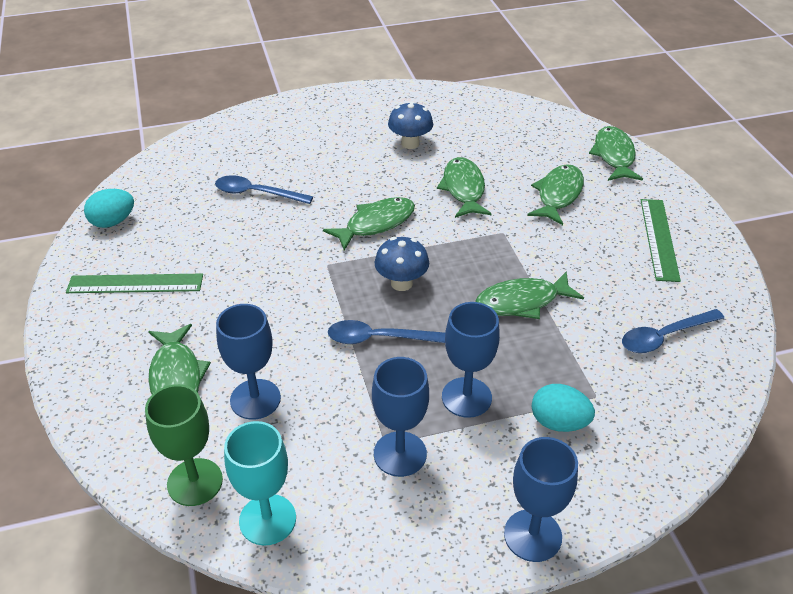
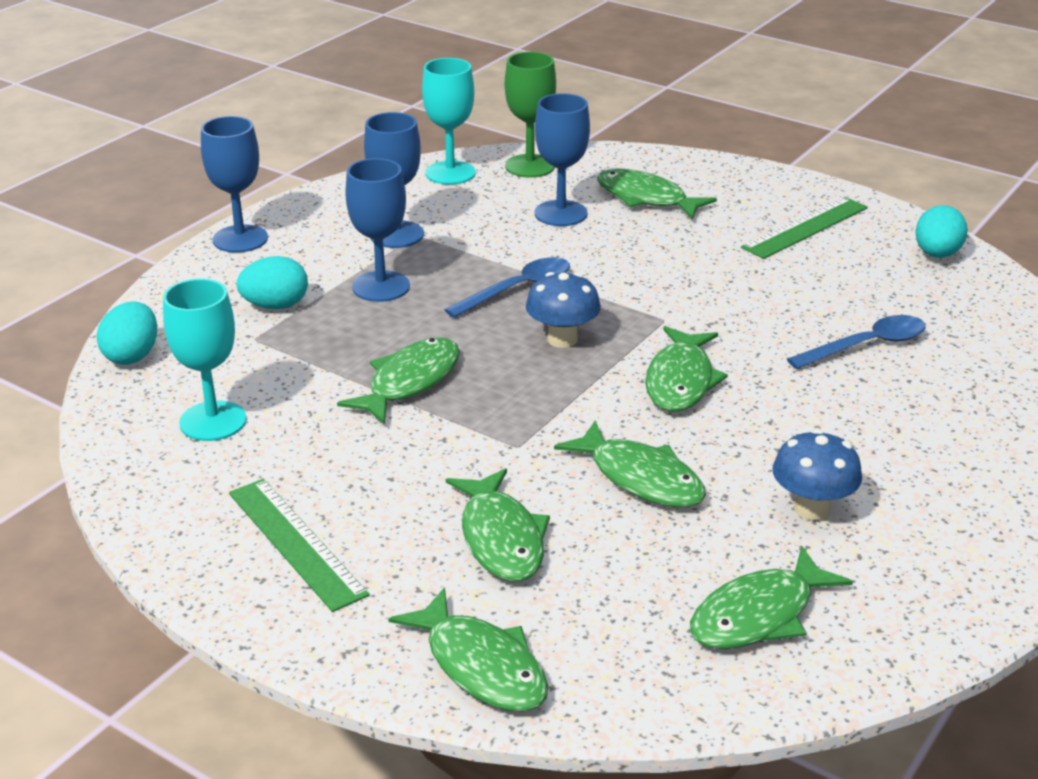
camera: 140 degrees right, 10 degrees down
blue spoon [622,309,724,353] -> turquoise goblet [163,279,246,441]
none -> turquoise egg [97,302,157,365]
none -> green fish [690,546,853,649]

